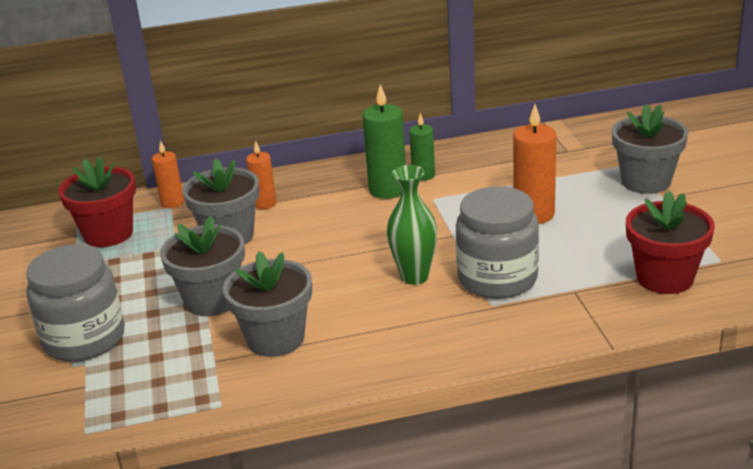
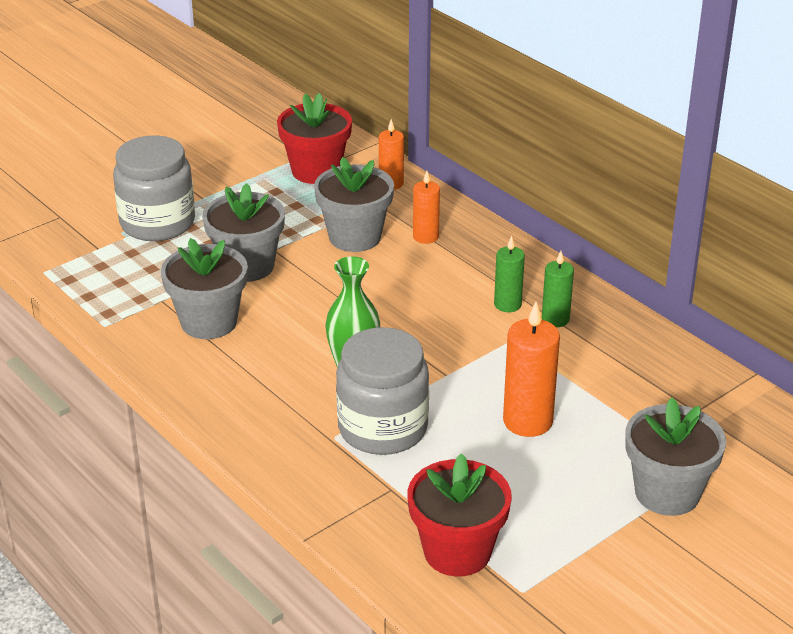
camera: 60 degrees right, 5 degrees up
green candle [362,84,406,199] -> green candle [494,236,525,312], size x0.61

